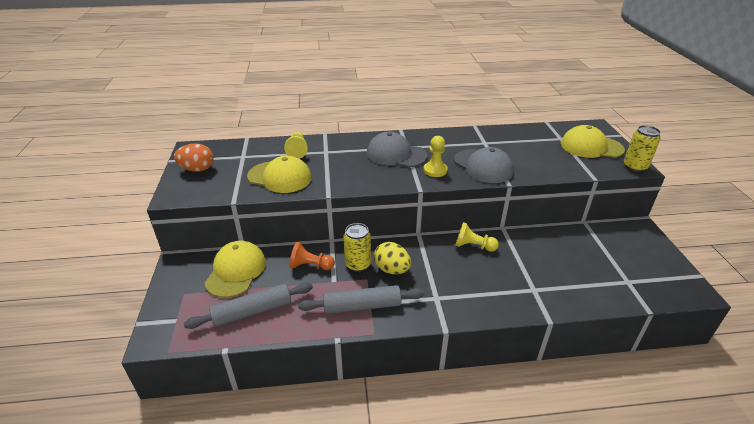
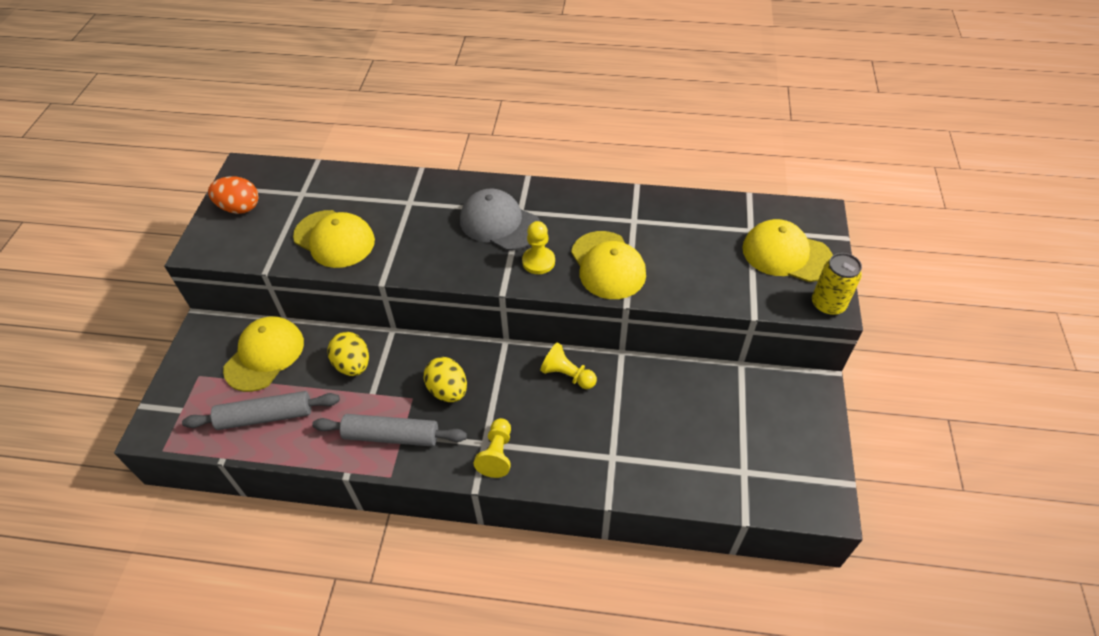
camera: 15 degrees right, 15 degrees up
yellow pawn [284,132,308,159] -> yellow pawn moved to [474,418,511,478]
orange pawn [290,242,335,270] -> yellow egg [327,332,369,376]
yellow can [344,223,371,272] -> none
grey cap [454,147,514,183] -> yellow cap [571,231,646,299]

